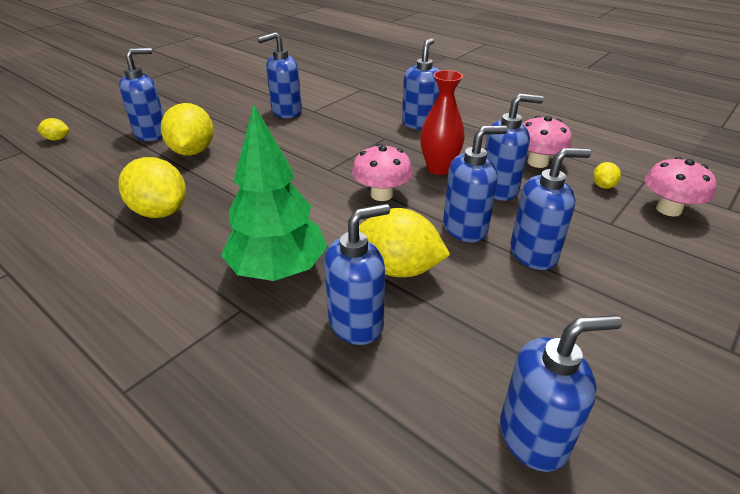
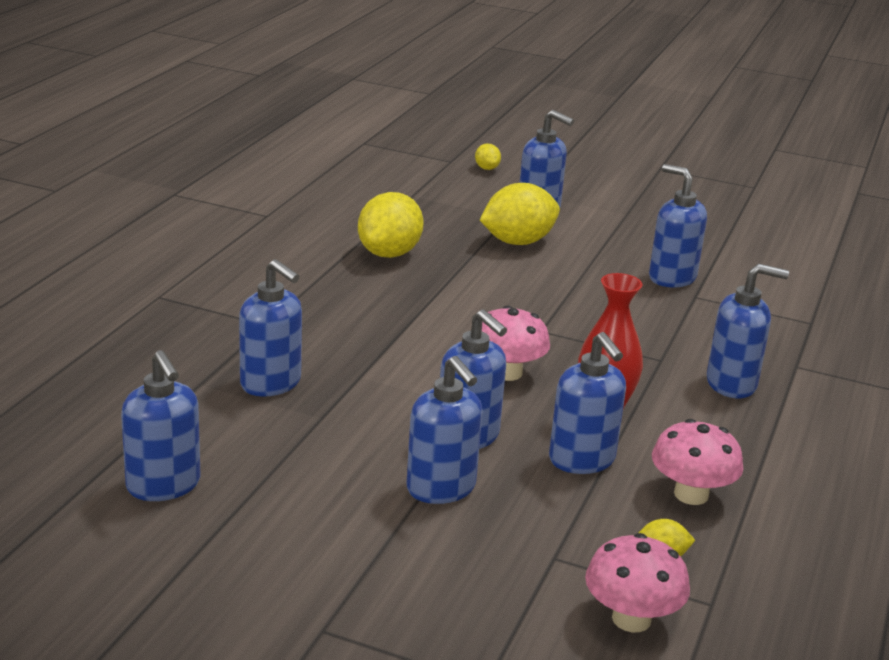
camera: 70 degrees right, 10 degrees down
green tree [221,104,327,281] -> none
yellow lemon [359,208,450,277] -> none

